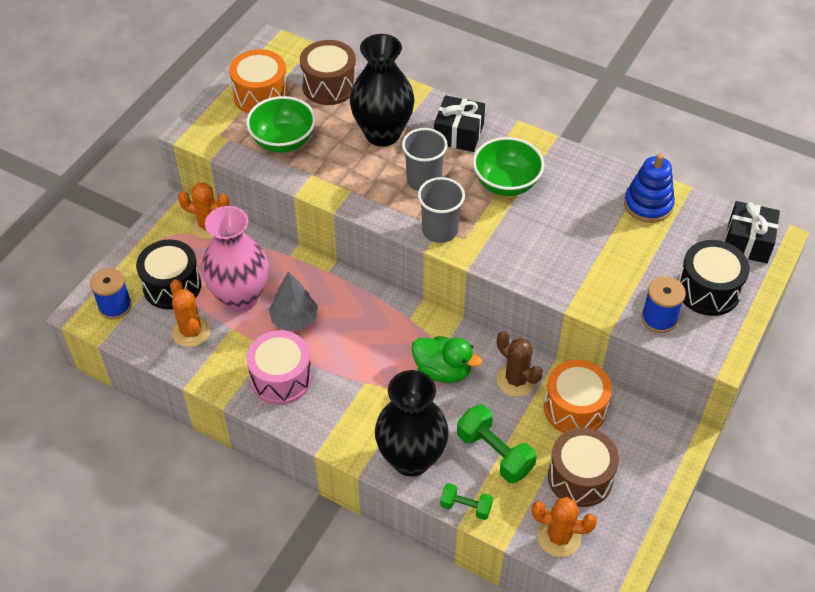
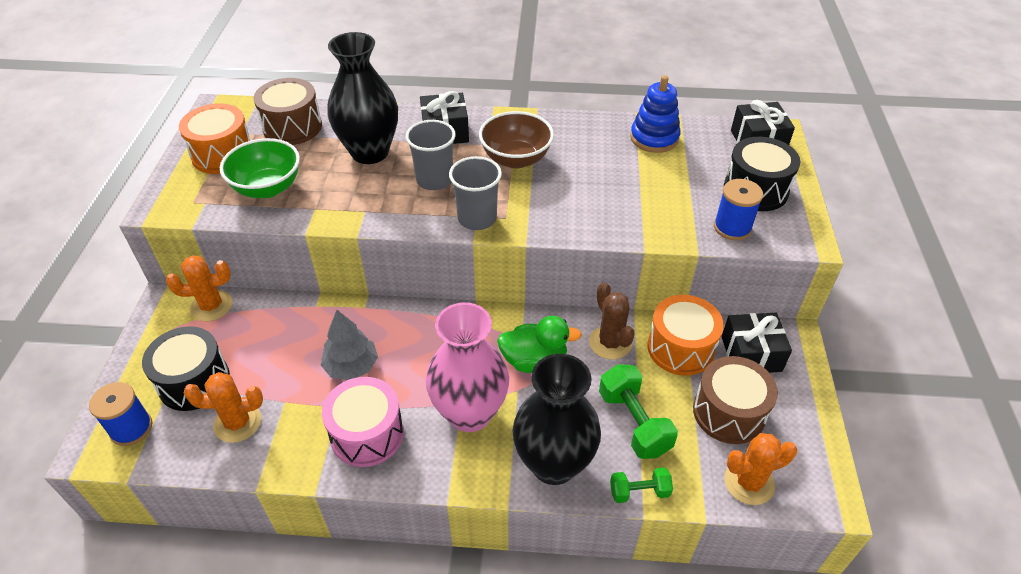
camera: 25 degrees left, 5 degrees down
orange cactus [170,280,210,347] -> orange cactus turned 45 degrees counterclockwise [184,372,263,443]
pink vase [201,206,269,312] -> pink vase moved to [425,302,509,432]
green dumbbell [457,405,537,483] -> green dumbbell turned 45 degrees clockwise [599,364,678,459]
green bowl [473,137,544,196] -> brown bowl [479,111,554,168]
brown cactus [497,331,543,397] -> brown cactus turned 45 degrees clockwise [589,282,635,359]
none -> black gift [721,313,792,373]

